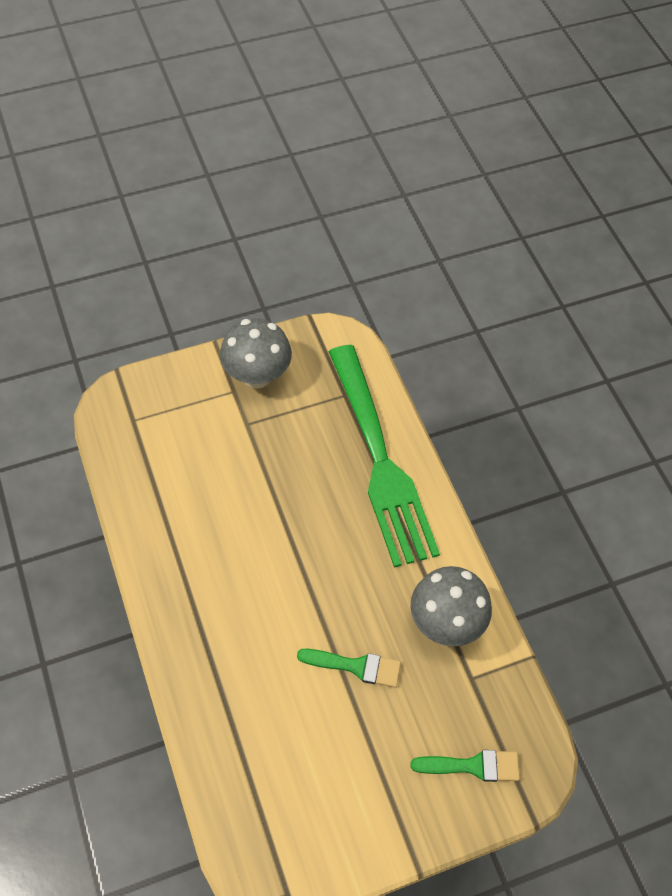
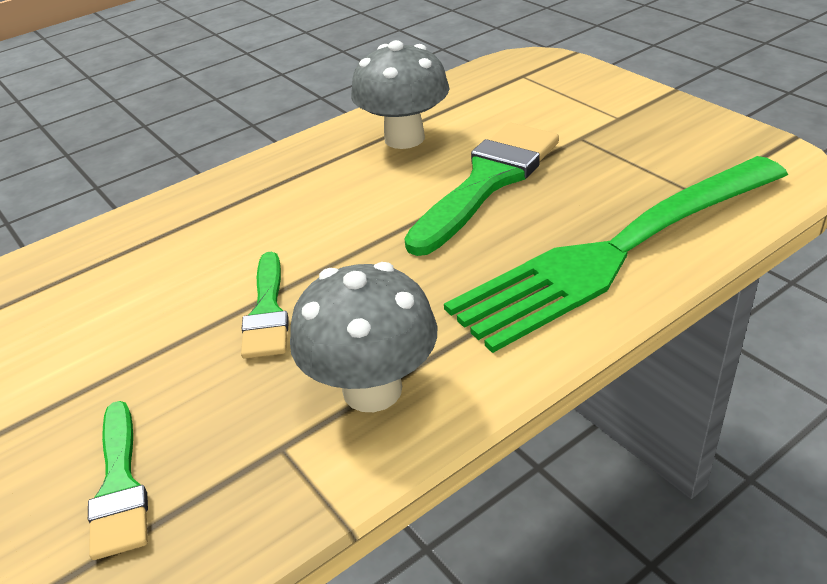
camera: 80 degrees right, 20 degrees down
grey mushroom [220,318,292,389] -> grey mushroom moved to [351,40,449,149]
none -> green brush [404,123,559,256]

